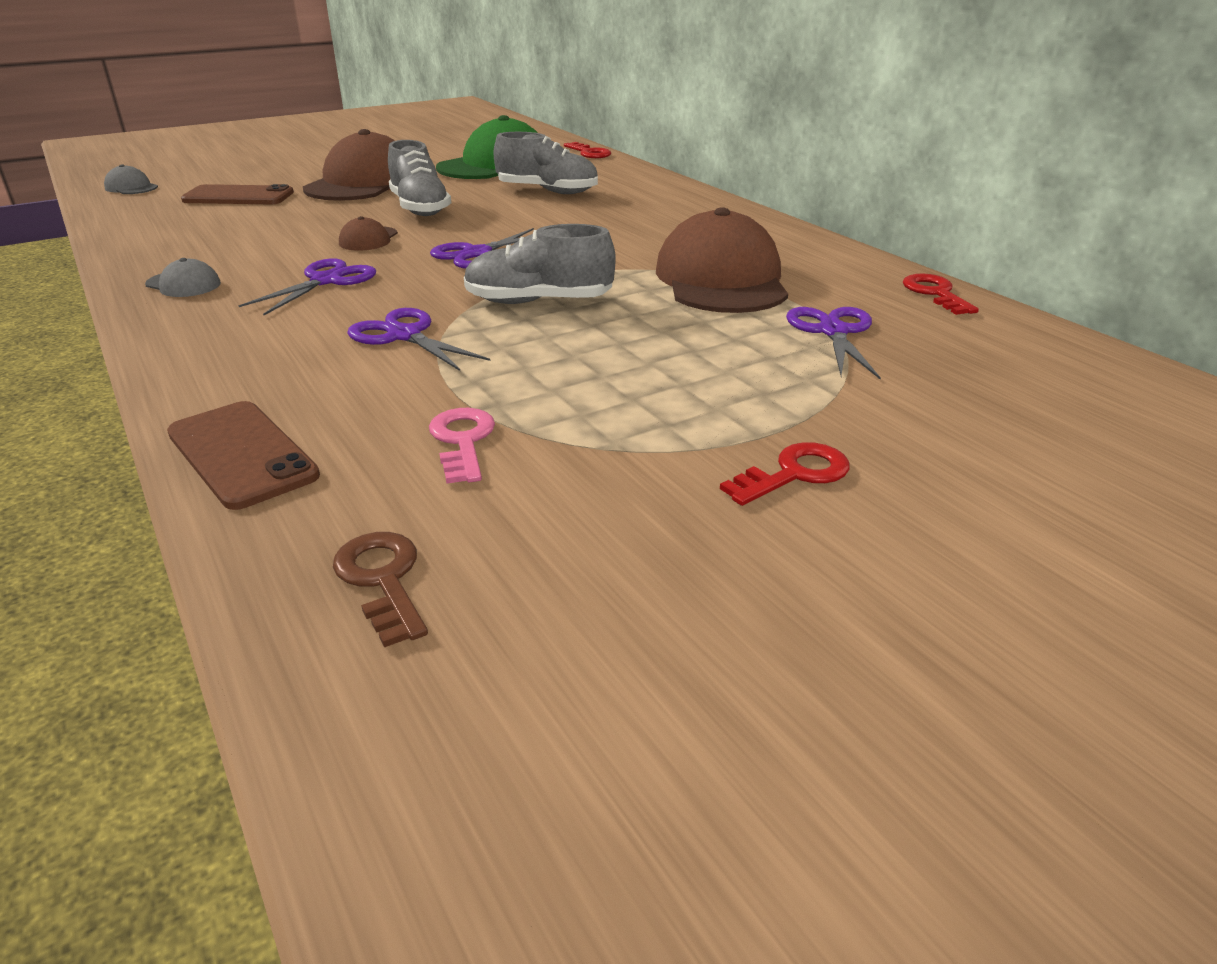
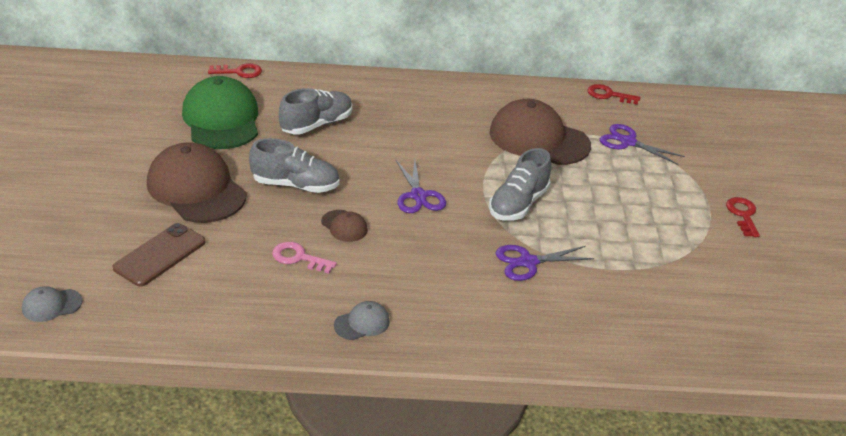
camera: 60 degrees left, 5 degrees up
brown phone [167,401,320,510] -> none
purple scissors [239,258,376,315] -> none
brown key [333,532,428,648] -> none
pink key [429,408,495,483] -> pink key moved to [272,242,337,274]

